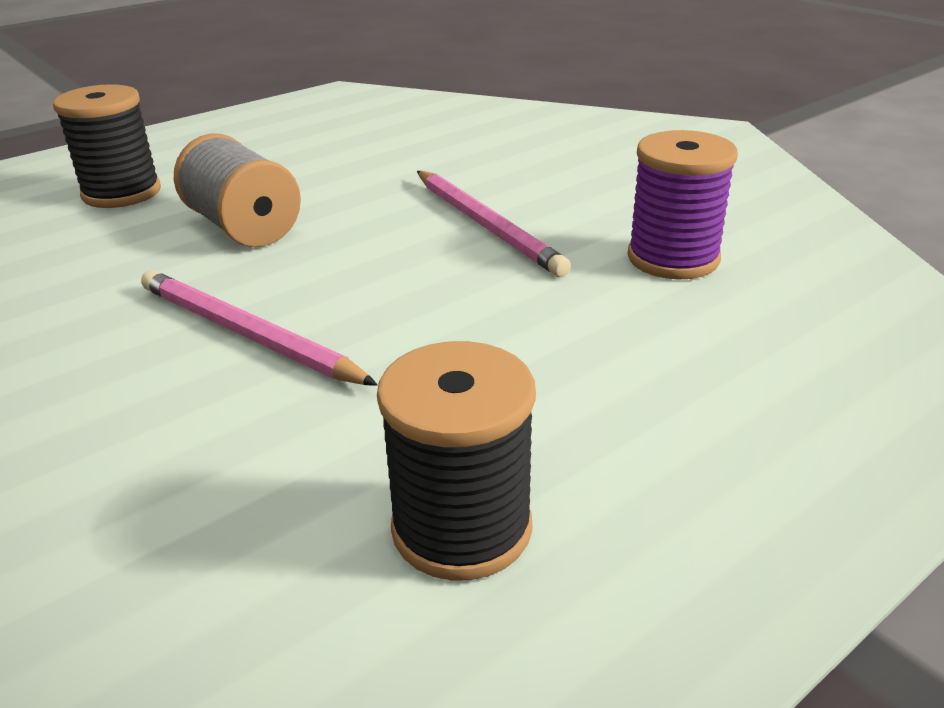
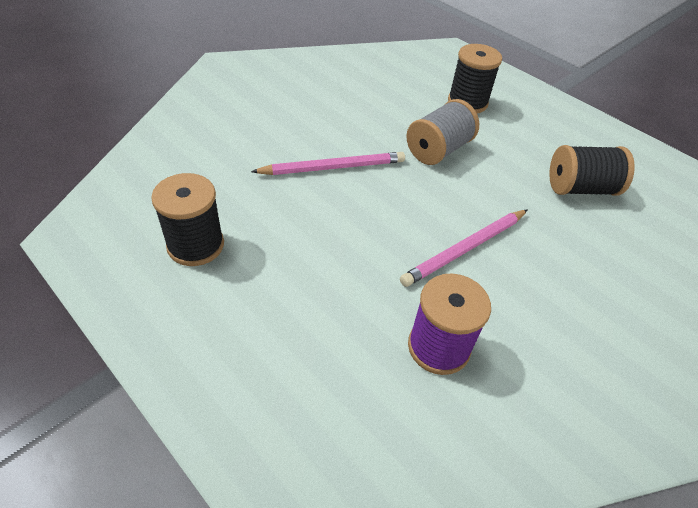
camera: 80 degrees right, 15 degrees up
pink pencil [141,270,378,386] -> pink pencil turned 45 degrees clockwise [251,152,405,175]
none -> black spool [549,145,635,196]

